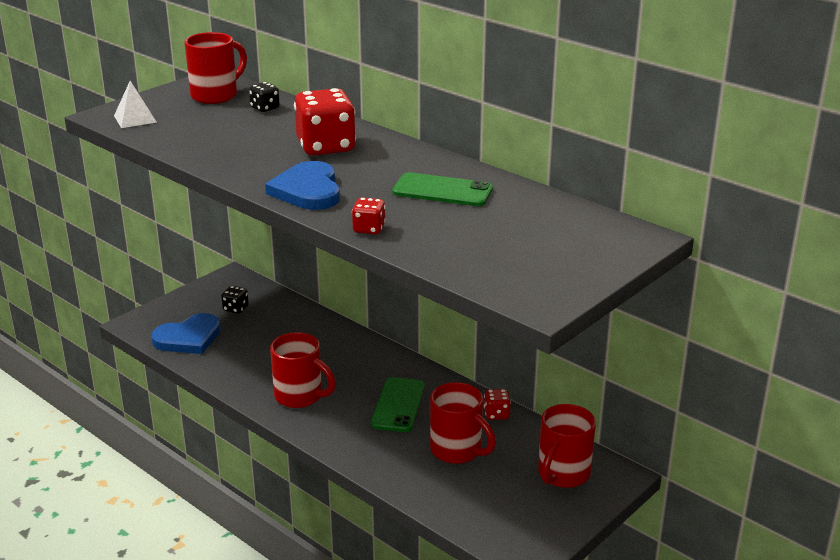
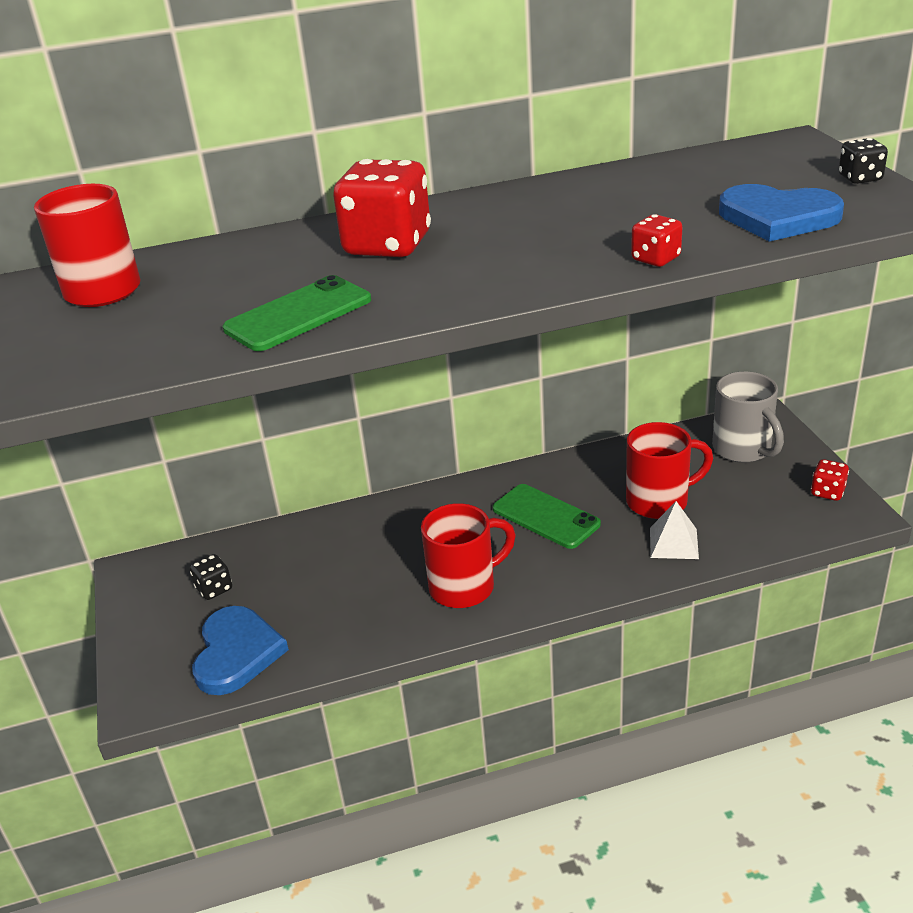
camera: 55 degrees left, 5 degrees up
white pyramid [114,81,157,128] -> white pyramid moved to [650,501,699,559]
black dice [249,82,280,112] -> black dice moved to [839,138,888,184]
blue heart [265,161,340,210] -> blue heart moved to [719,184,844,242]
green phone [392,172,493,206] -> green phone moved to [223,275,371,351]
red dice [484,389,511,420] -> red dice moved to [811,459,849,501]
red mug [538,404,596,488] -> grey mug [712,372,784,463]

